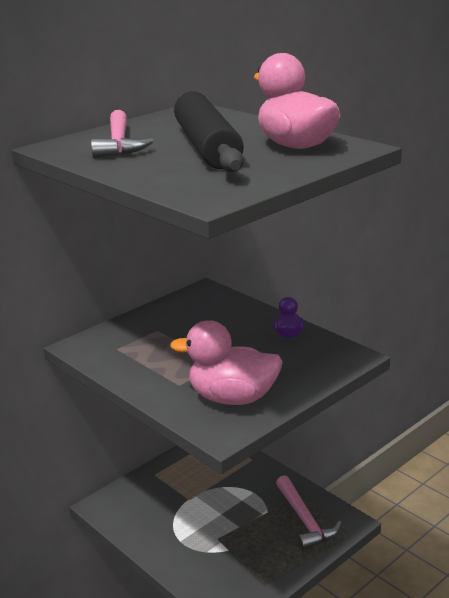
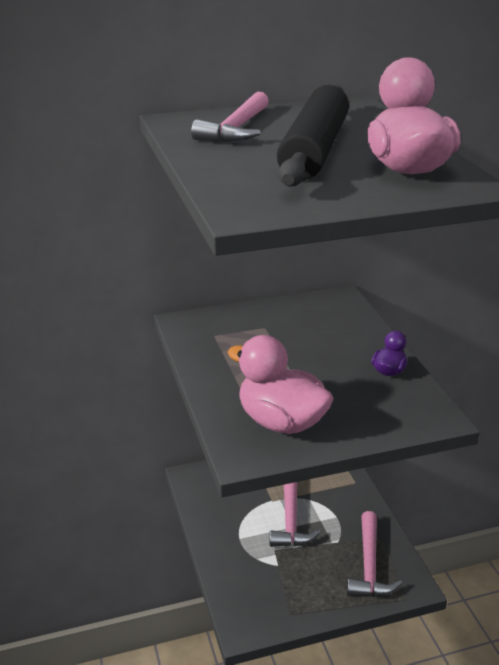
camera: 25 degrees right, 5 degrees up
none -> pink hammer [270,482,321,547]

